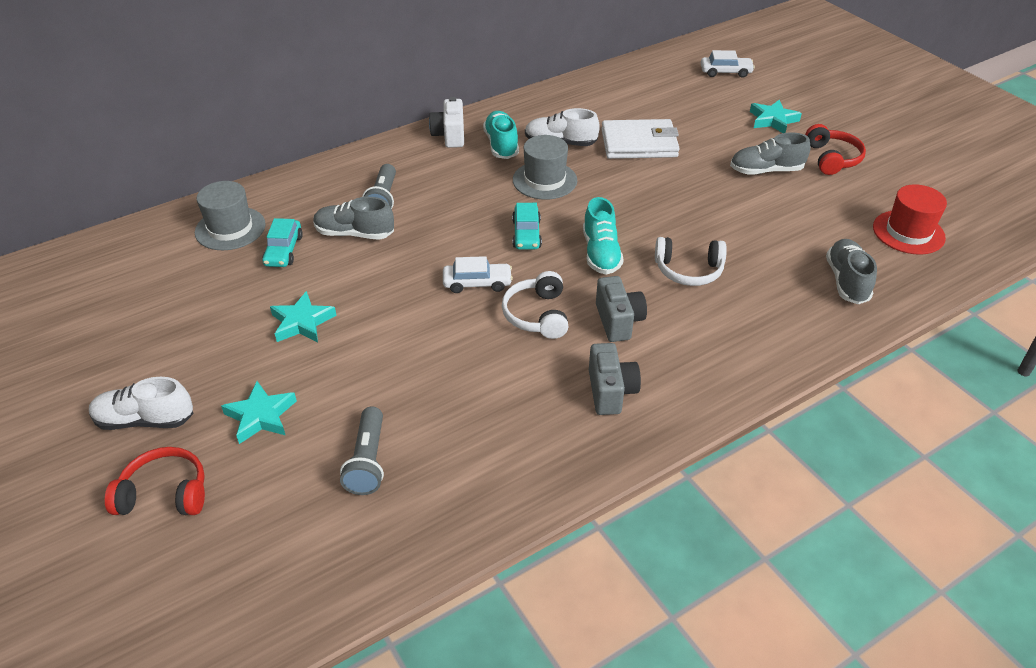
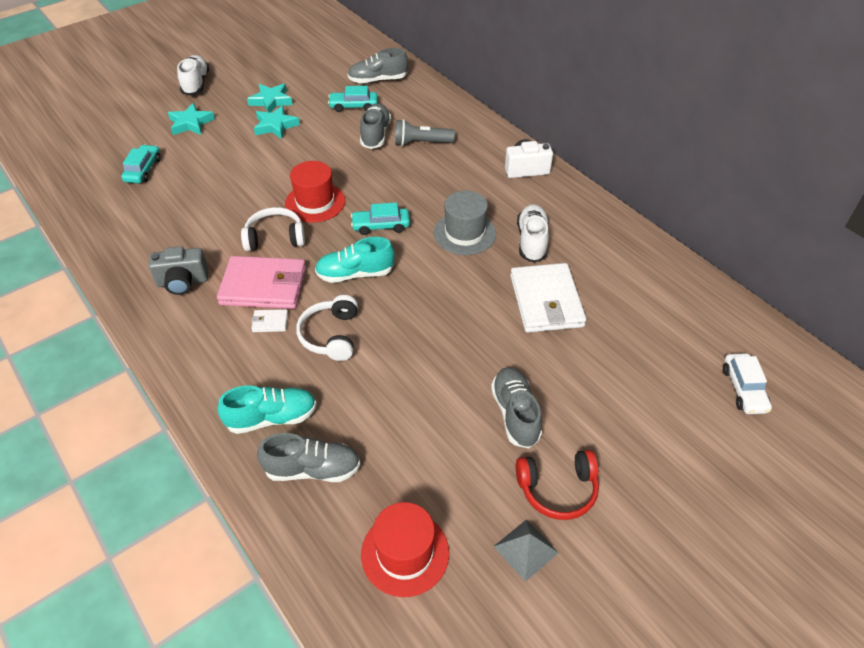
camera: 85 degrees right, 5 degrees up
red headphones [105,447,205,515] -> none
grey hat [195,181,266,250] -> grey shoe [348,48,408,83]
grey flashlight [340,406,384,495] -> turquoise car [121,145,161,183]
white car [443,256,513,293] -> red hat [285,161,345,223]
turquoise shoe [483,111,519,159] -> turquoise shoe moved to [217,385,317,434]
grey camera [596,276,647,342] -> pink wallet [217,256,306,309]
turquoise star [750,99,802,133] -> turquoise star moved to [247,83,293,113]
none -> white wallet [251,309,288,332]
none -> grey pyramid [493,519,559,582]

